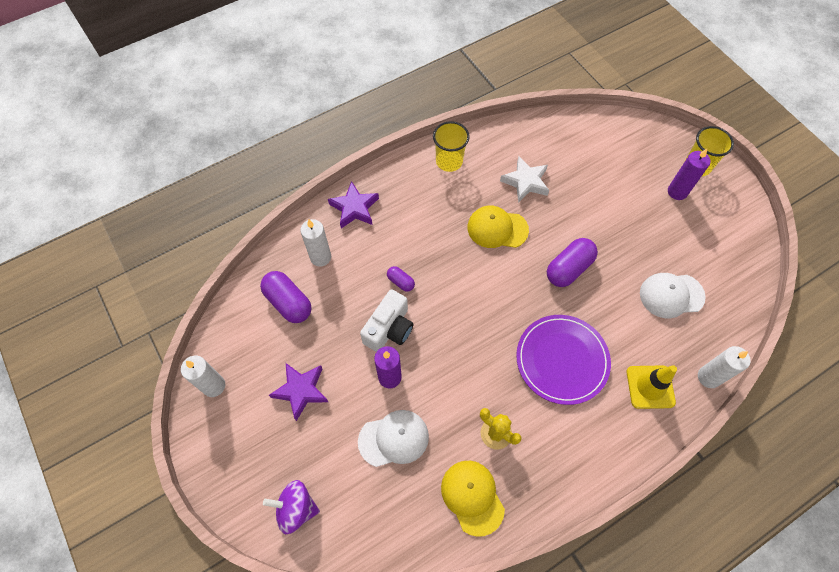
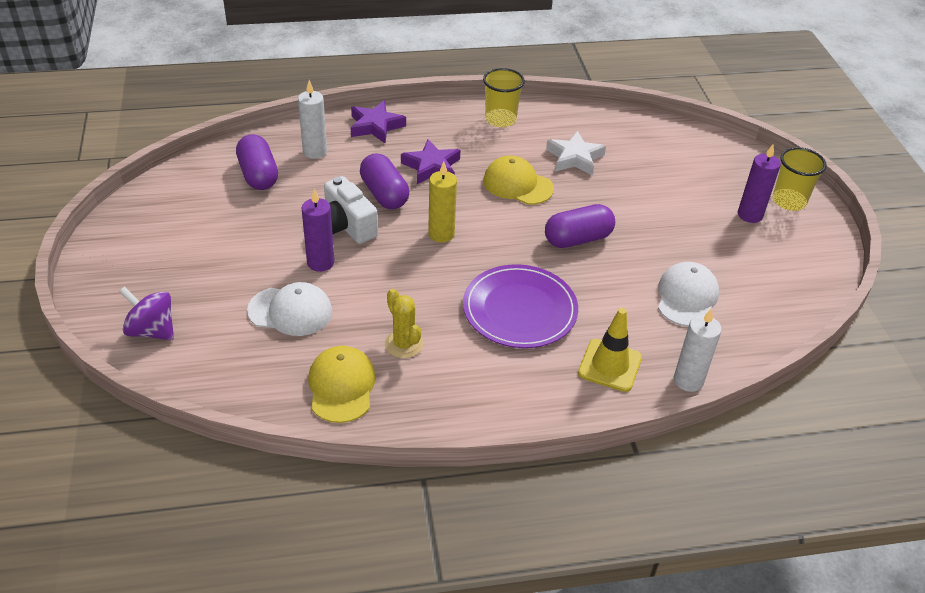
camera: 20 degrees right, 20 degrees down
white candle [181,356,225,397] -> none
purple star [269,363,328,421] -> purple star moved to [401,139,460,184]
white camera [360,289,413,352] -> white camera turned 90 degrees clockwise [324,176,378,244]
purple capsule [387,266,415,292] -> purple capsule [360,153,409,209], size x1.90
white cap [640,273,706,319] -> white cap turned 90 degrees clockwise [658,262,719,327]
none -> yellow candle [428,161,457,243]

